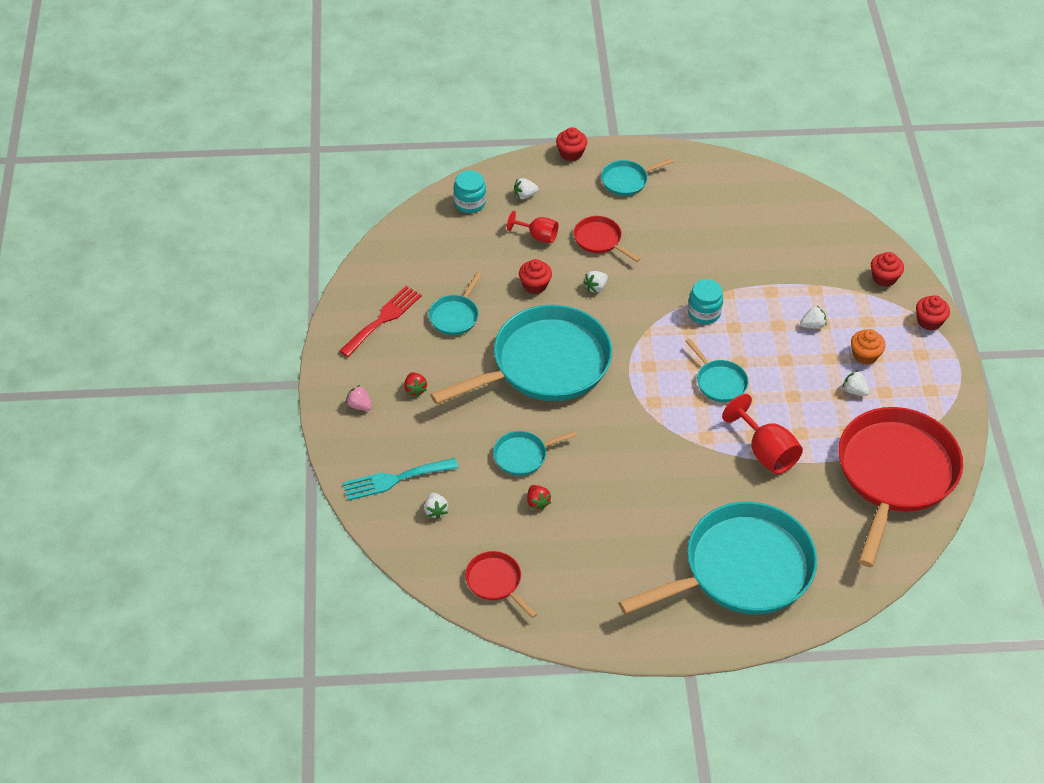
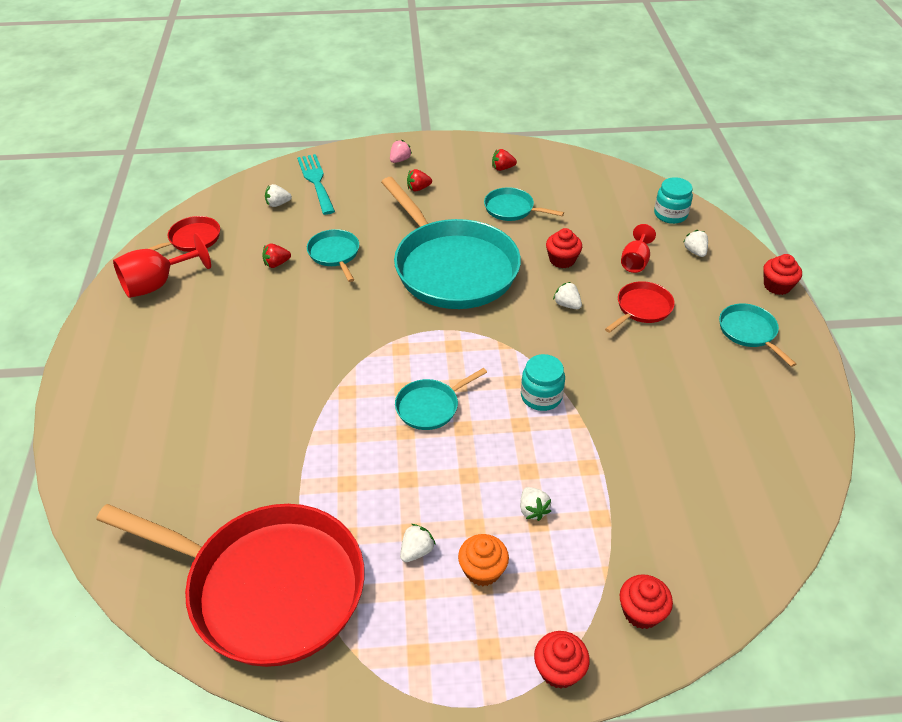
camera: 90 degrees right, 5 degrees down
red fork [339,286,422,357] -> red strawberry [492,149,517,171]
turquoise pan [618,502,817,615] -> none
red goblet [722,394,803,474] -> red goblet moved to [113,233,211,298]

